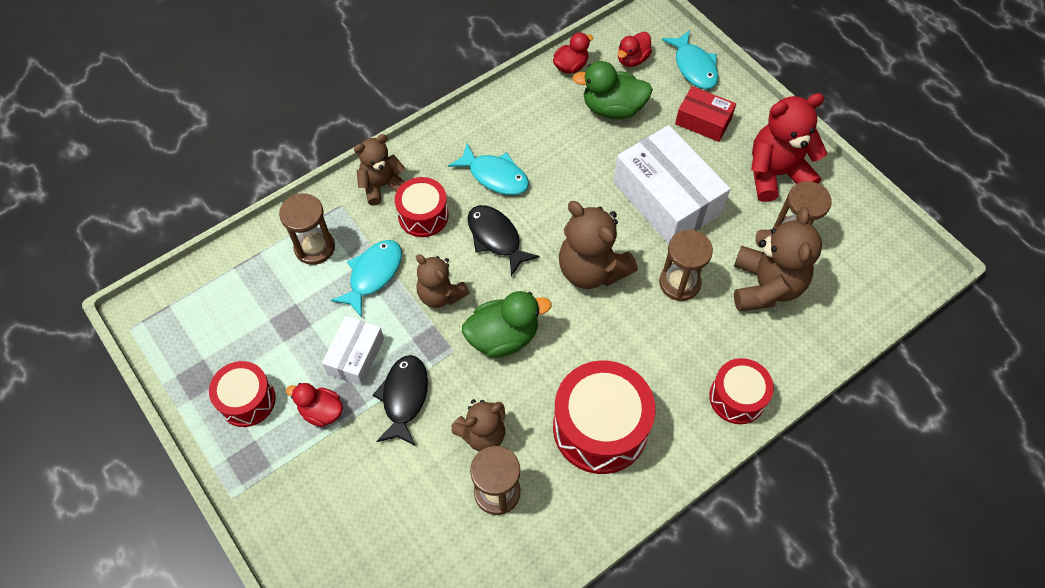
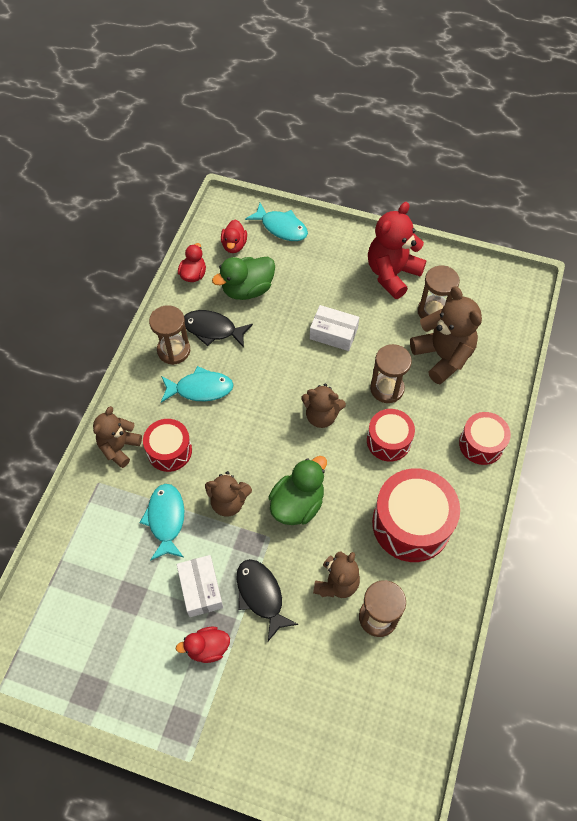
camera: 35 degrees left, 0 degrees up
red drum [209,361,276,427] -> red drum moved to [367,409,415,461]
brown hourglass [279,193,335,265] -> brown hourglass moved to [149,305,190,365]
black fish [468,205,540,276] -> black fish moved to [184,310,253,348]
brown teddy bear [559,201,638,289] -> brown teddy bear [301,384,346,428], size x0.64
white box [613,125,730,244] -> white box [310,305,359,351], size x0.54
red box [675,86,736,142] -> none

